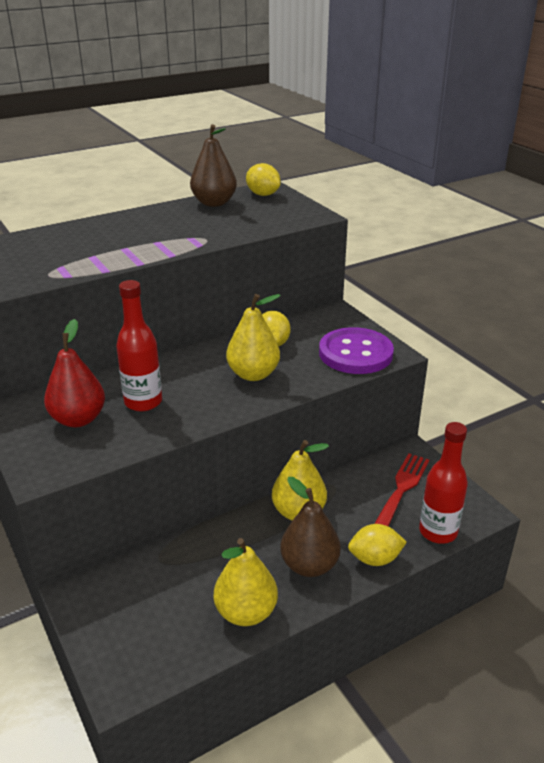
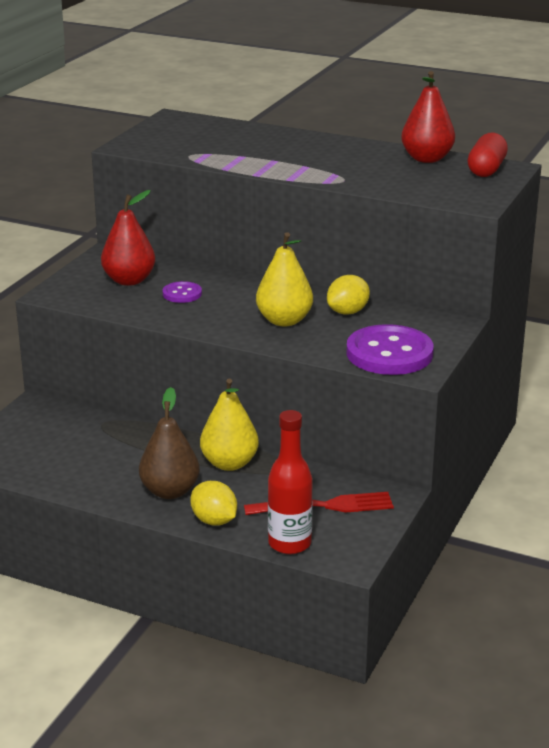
camera: 55 degrees right, 5 degrees down
red bottle [116,280,162,412] -> purple button [162,281,202,303]
brown pear [190,124,237,207] -> red pear [401,71,455,163]
yellow pear [214,538,278,626] -> none
yellow lemon [246,163,281,196] -> red capsule [467,132,508,177]

